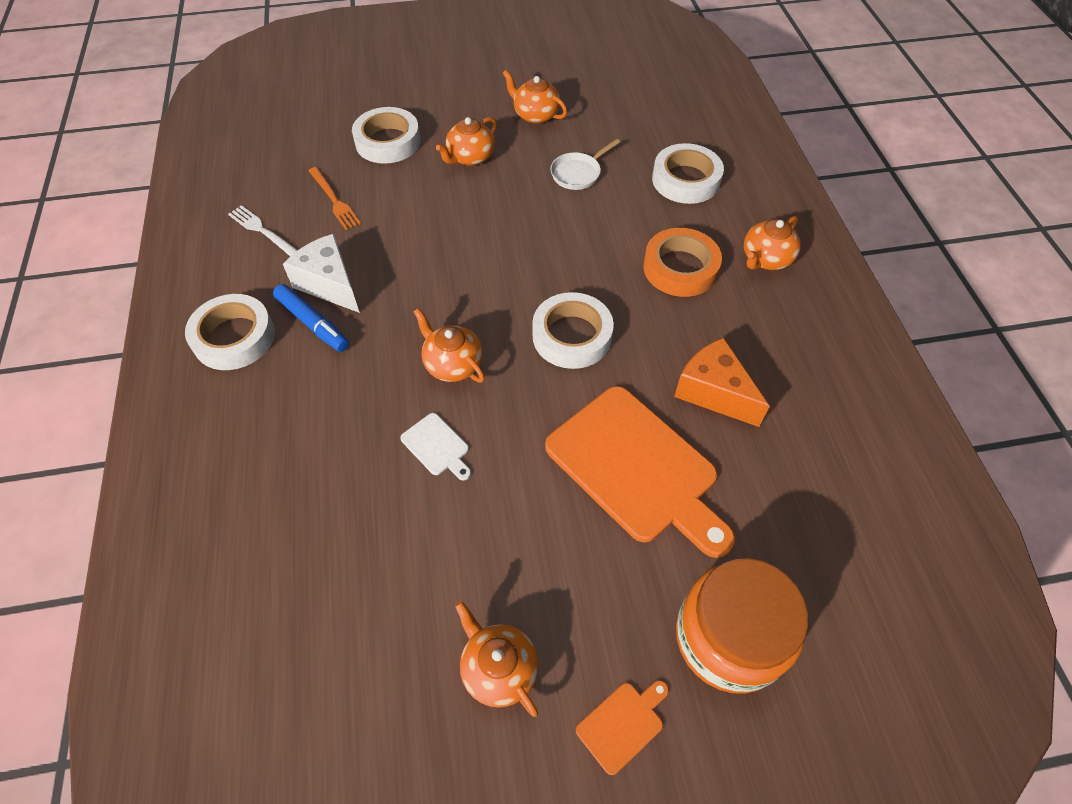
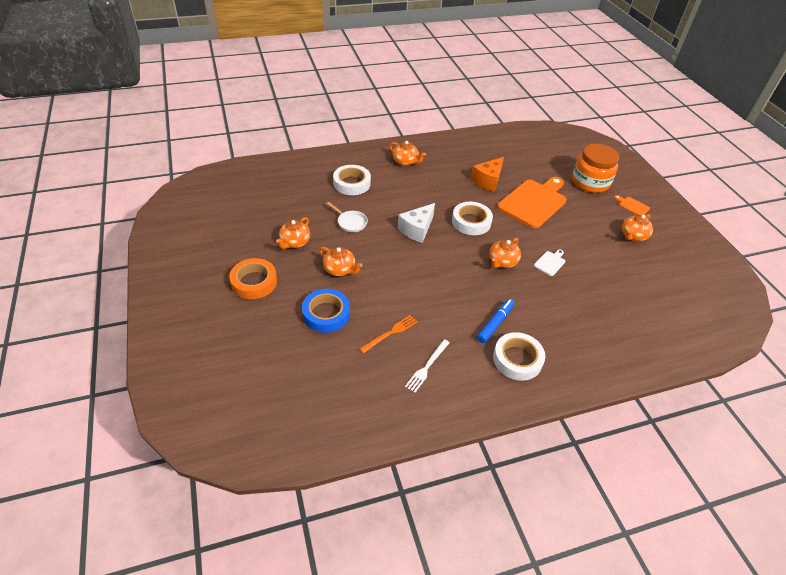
camera: 100 degrees left, 10 degrees down
white cheese [283,234,360,313] -> white cheese moved to [398,203,435,243]
white tape [352,107,420,164] -> blue tape [302,289,350,333]
orange tape [643,228,722,297] -> orange tape moved to [229,258,277,299]

